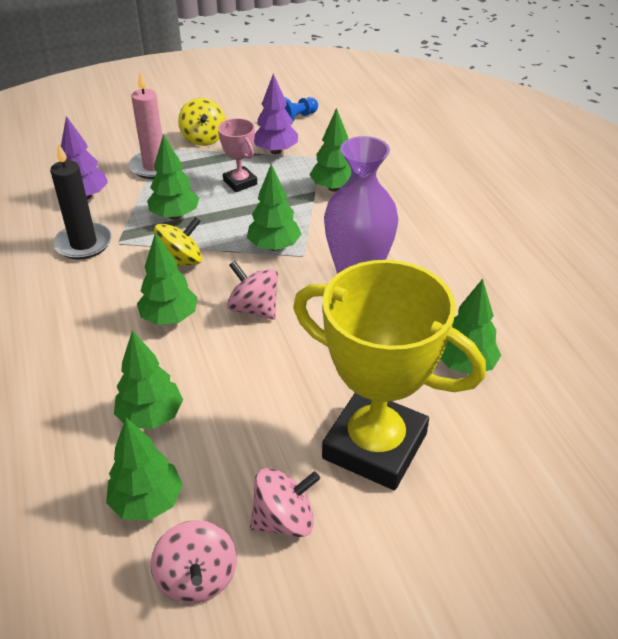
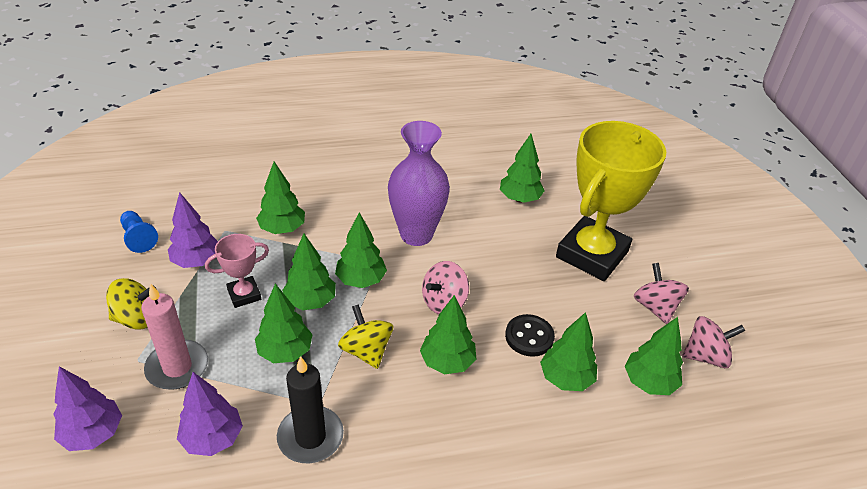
camera: 85 degrees left, 0 degrees up
none -> purple tree [53,366,122,451]
none -> green tree [282,233,336,310]
none -> black button [505,314,555,357]

